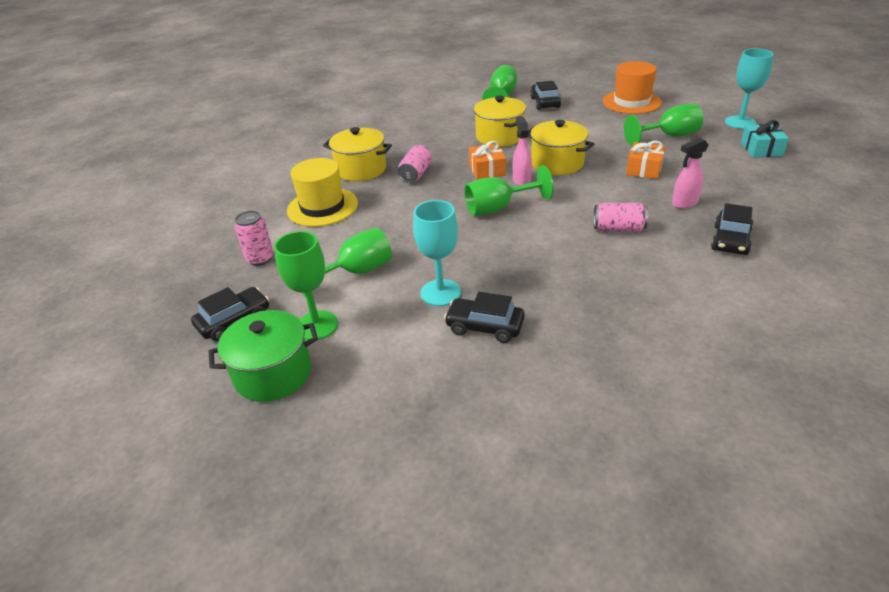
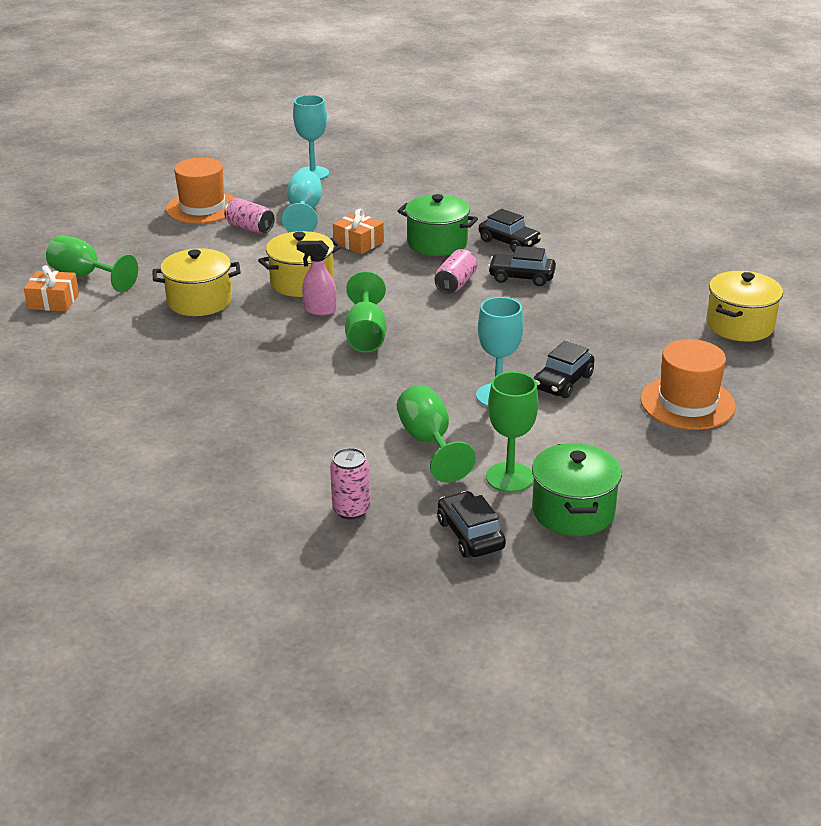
camera: 75 degrees left, 5 degrees down
yellow hat [287,158,358,227] -> none
yellow pot [323,127,392,181] -> yellow pot moved to [706,271,783,342]
pink can [398,145,432,183] -> pink can moved to [224,198,275,234]
orange gift [469,141,506,180] -> orange gift moved to [24,265,79,311]
black car [530,81,561,110] -> black car moved to [488,246,556,286]
green goblet [624,104,703,146] -> turquoise goblet [282,170,322,232]
pink spray bottle [672,138,709,209] -> green pot [398,194,478,256]
turquoise gift [741,120,789,158] -> none
none -> orange hat [640,339,736,430]

